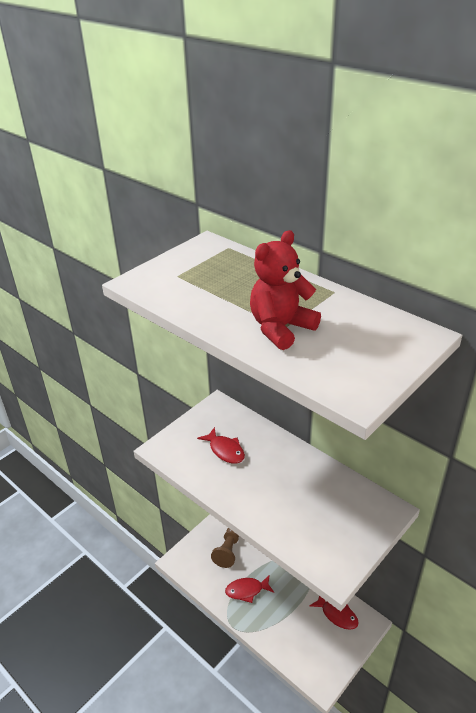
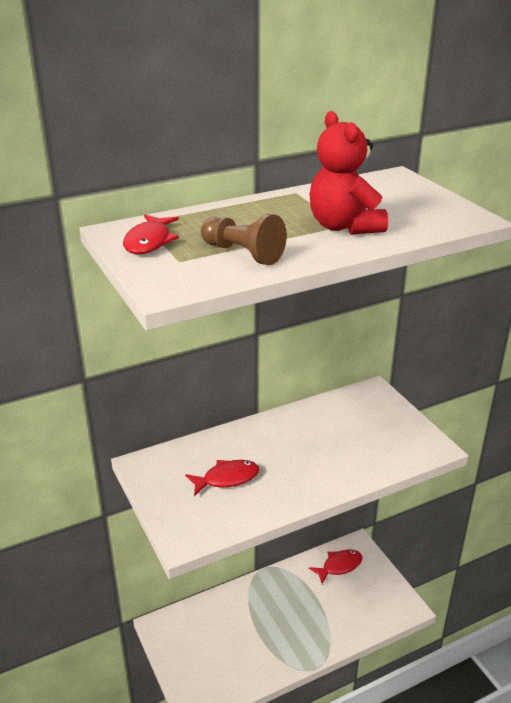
camera: 70 degrees left, 5 degrees down
brown pawn [211,528,239,568] -> brown pawn moved to [201,214,287,265]
red fish [225,575,274,603] -> red fish moved to [123,214,179,254]

